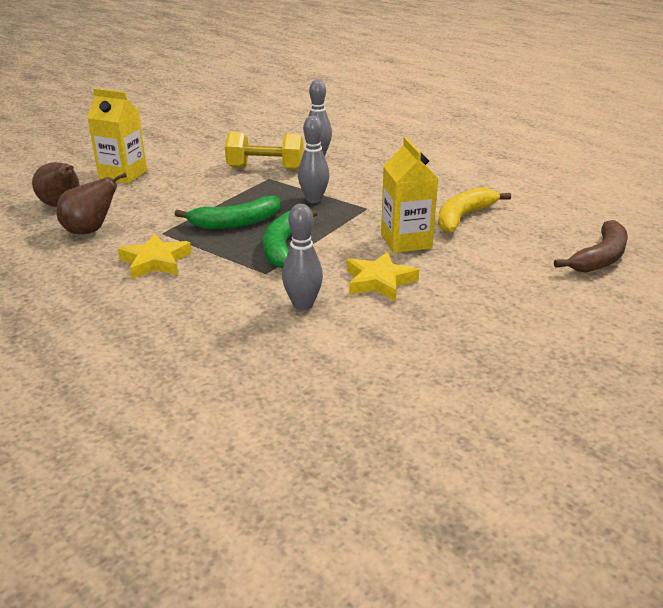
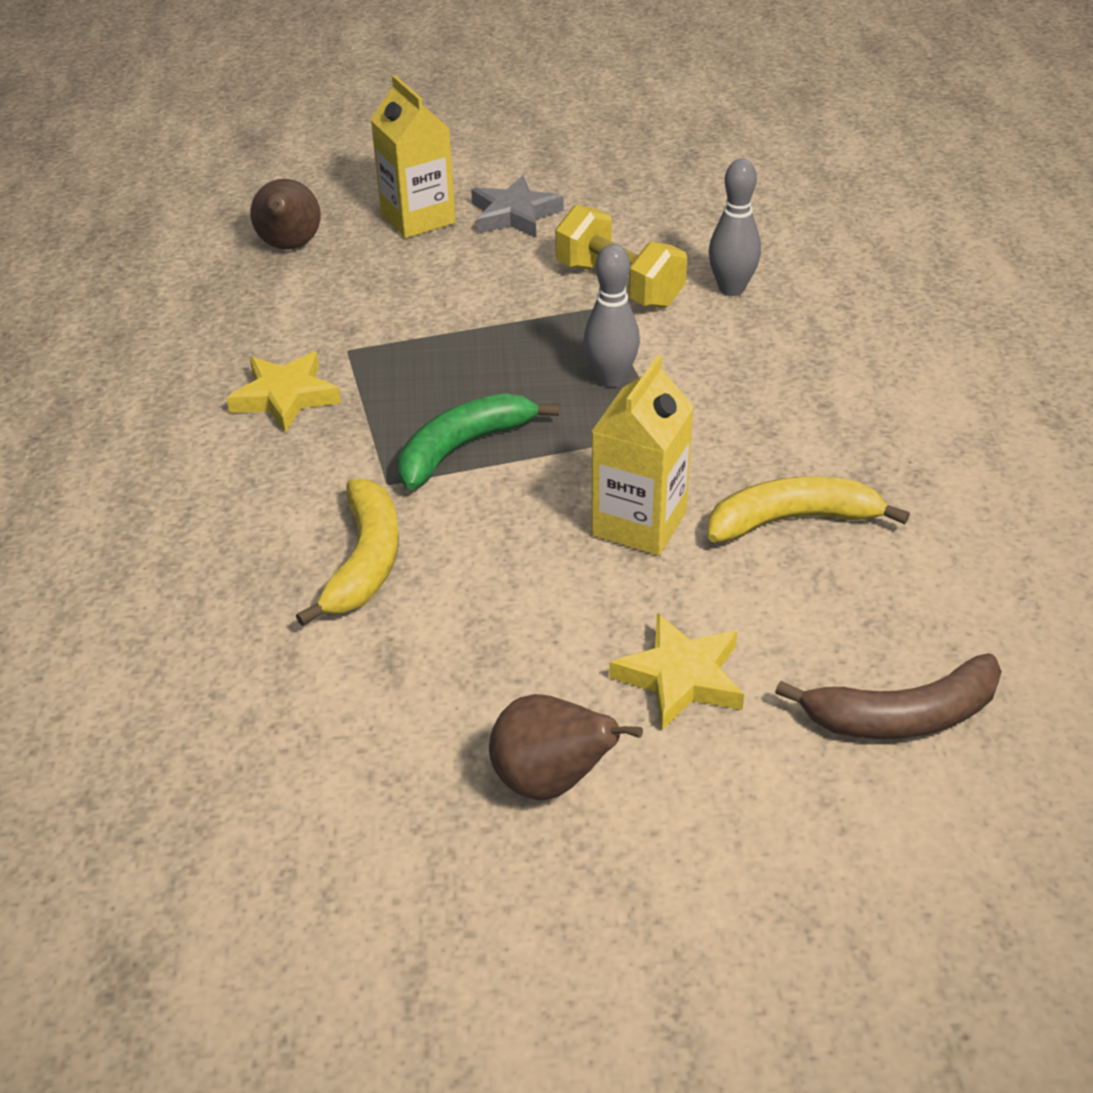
camera: 40 degrees right, 10 degrees up
brown pear [57,173,127,234] -> brown pear moved to [489,694,643,800]
green banana [174,196,280,229] -> none
grey bowling pin [282,204,323,311] -> yellow banana [296,478,399,626]
yellow star [346,252,419,301] -> yellow star moved to [609,613,744,730]
none -> grey star [471,176,564,238]

